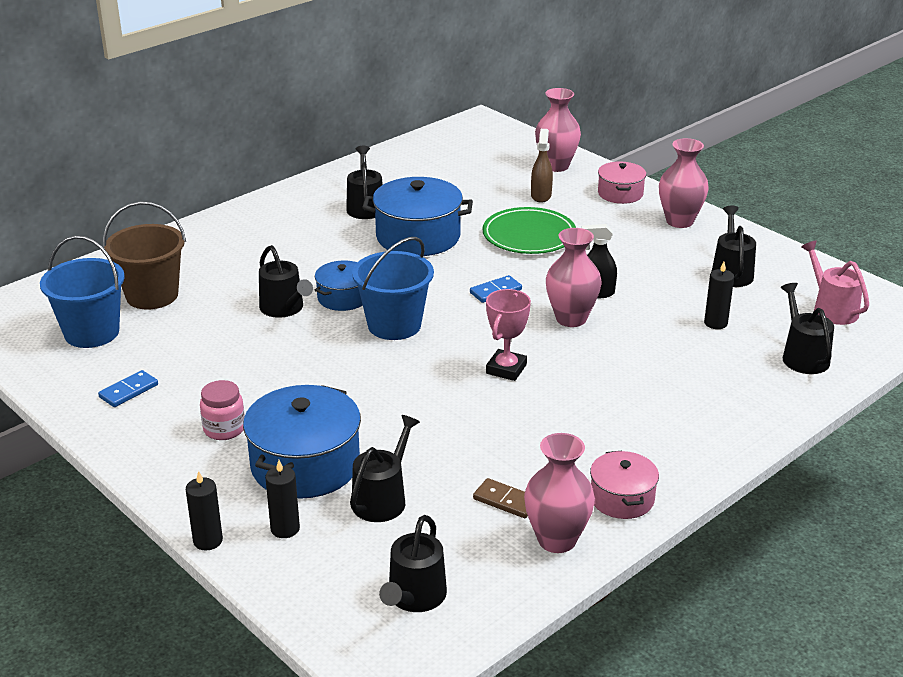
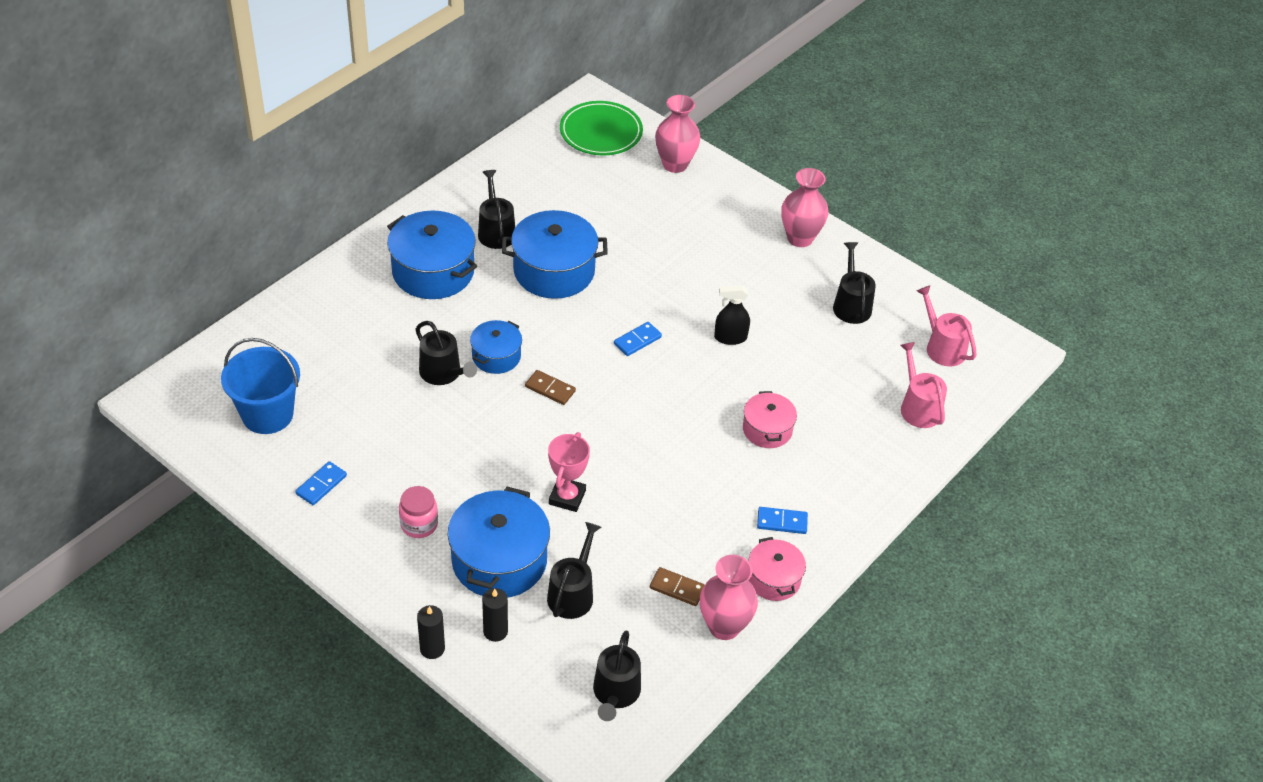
camera: 10 degrees left, 15 degrees up
brown bucket [103,201,186,310] -> none
blue bucket [352,237,434,340] -> brown domino [525,370,576,405]
green plate [482,207,576,254] -> green plate moved to [560,101,643,155]
pink trophy [486,289,531,381] -> pink trophy moved to [548,432,590,512]
brown spray bottle [531,129,553,203] -> none
pink vase [546,228,601,327] -> none
pink pot [598,161,646,204] -> pink pot moved to [743,391,797,448]
black candle [704,262,734,329] -> none
black watering can [781,283,834,374] -> pink watering can [900,342,947,428]
none -> blue pot [387,211,477,299]
none -> blue domino [757,507,808,534]

